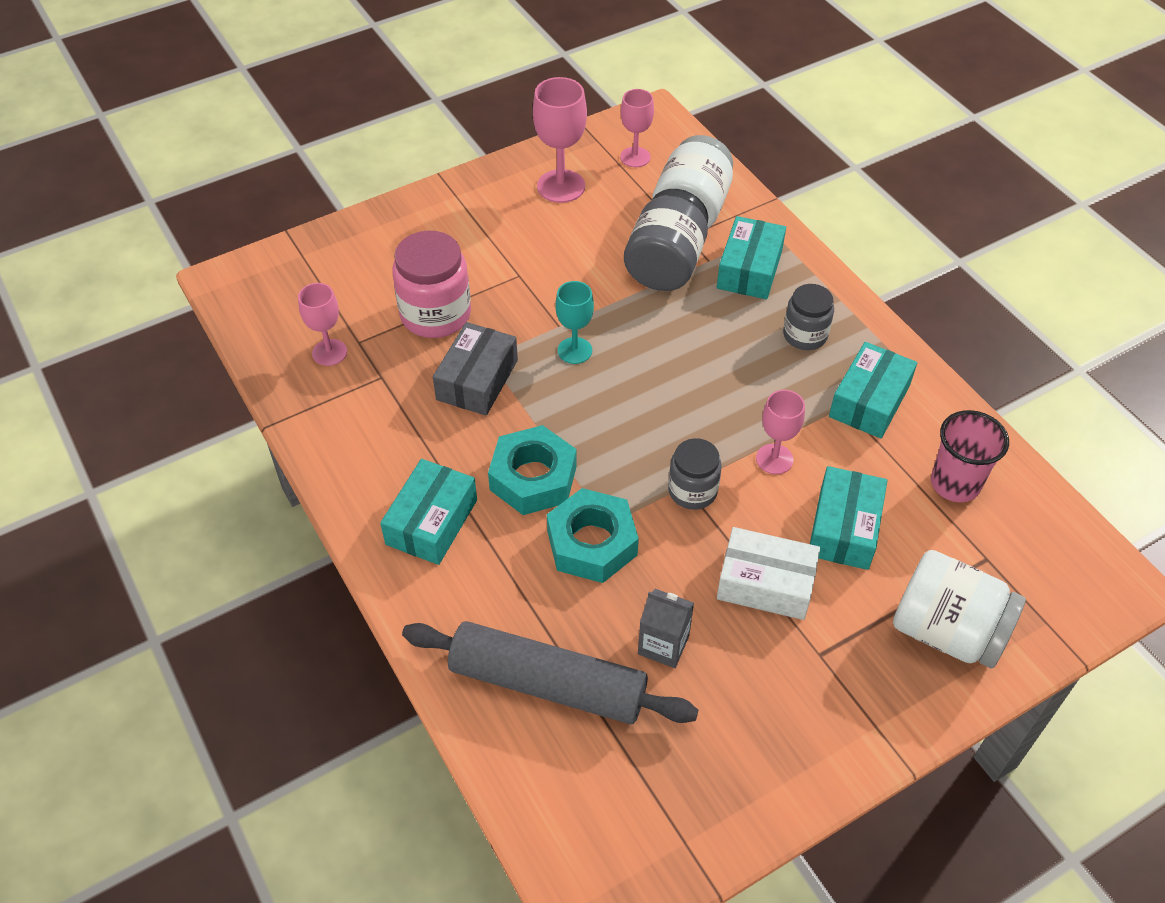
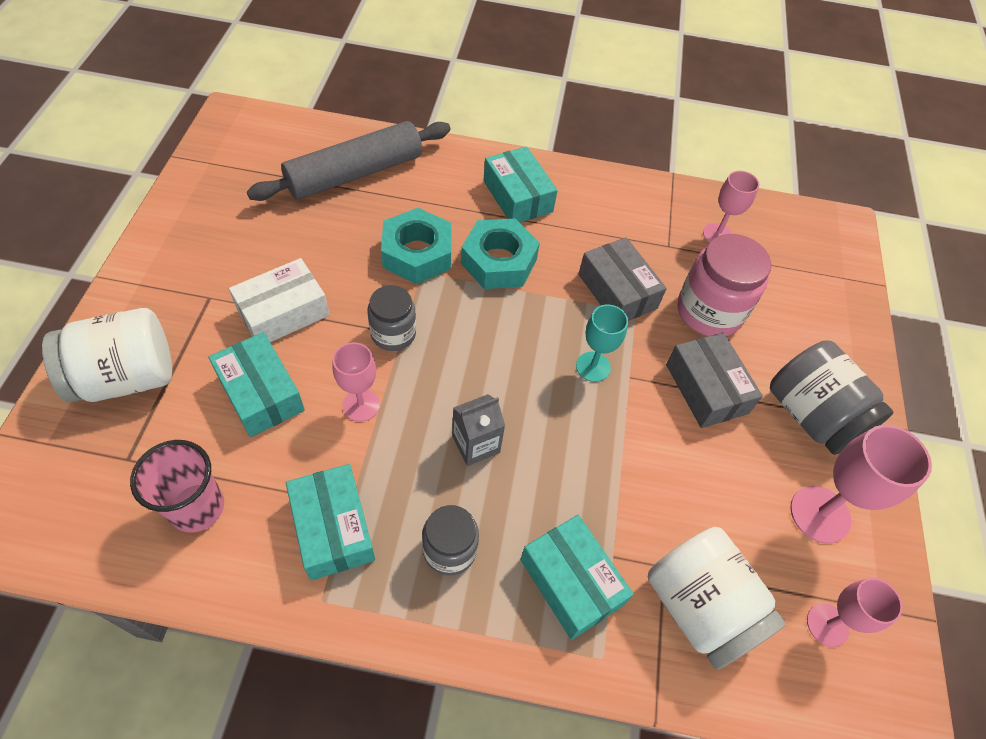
camera: 125 degrees right, 5 degrees up
grey jar [624,189,708,291] -> grey jar moved to [770,340,894,455]
grey carton [638,589,694,668] -> grey carton moved to [452,394,505,466]
none -> grey box [666,332,763,428]

